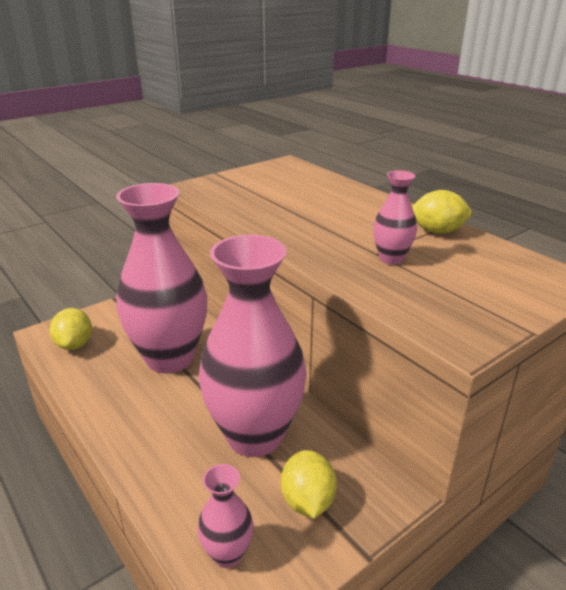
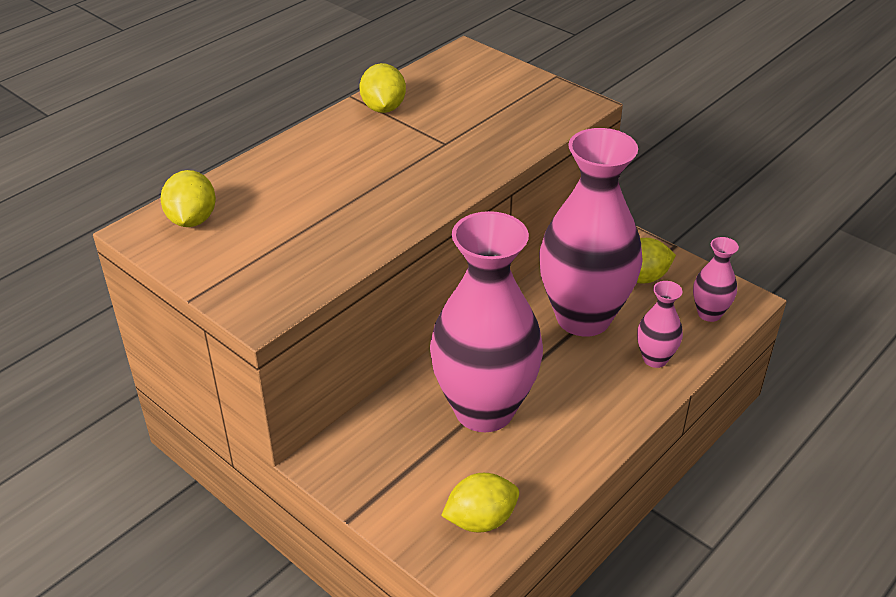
camera: 100 degrees left, 10 degrees up
pink vase [373,170,417,265] -> pink vase moved to [637,281,683,368]
none -> yellow lemon [160,170,216,227]

